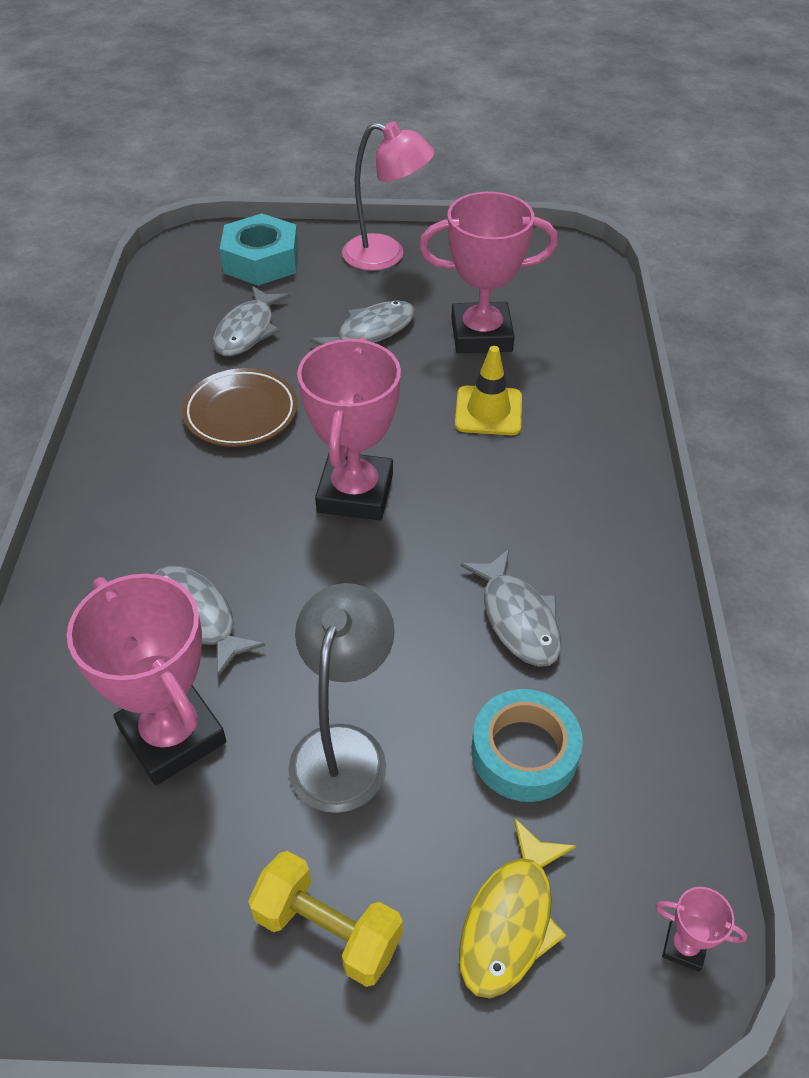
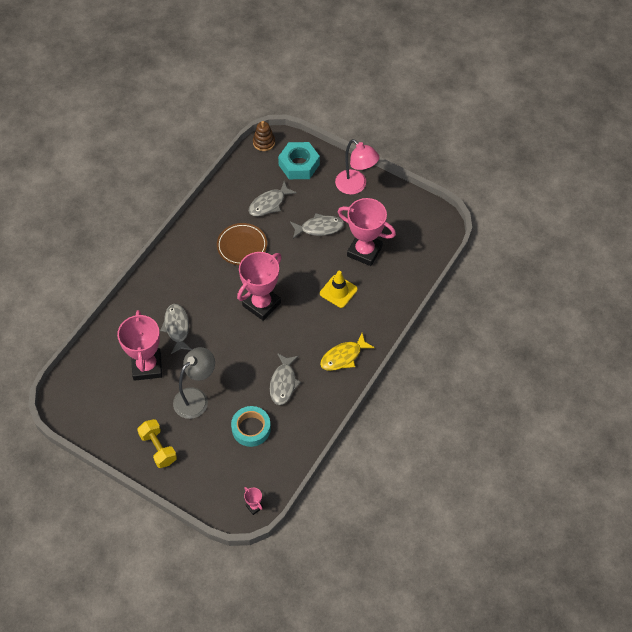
camera: 30 degrees right, 10 degrees up
yellow fish [459,818,576,998] -> yellow fish moved to [320,333,375,371]
none -> brown stacking toy [253,121,275,151]

